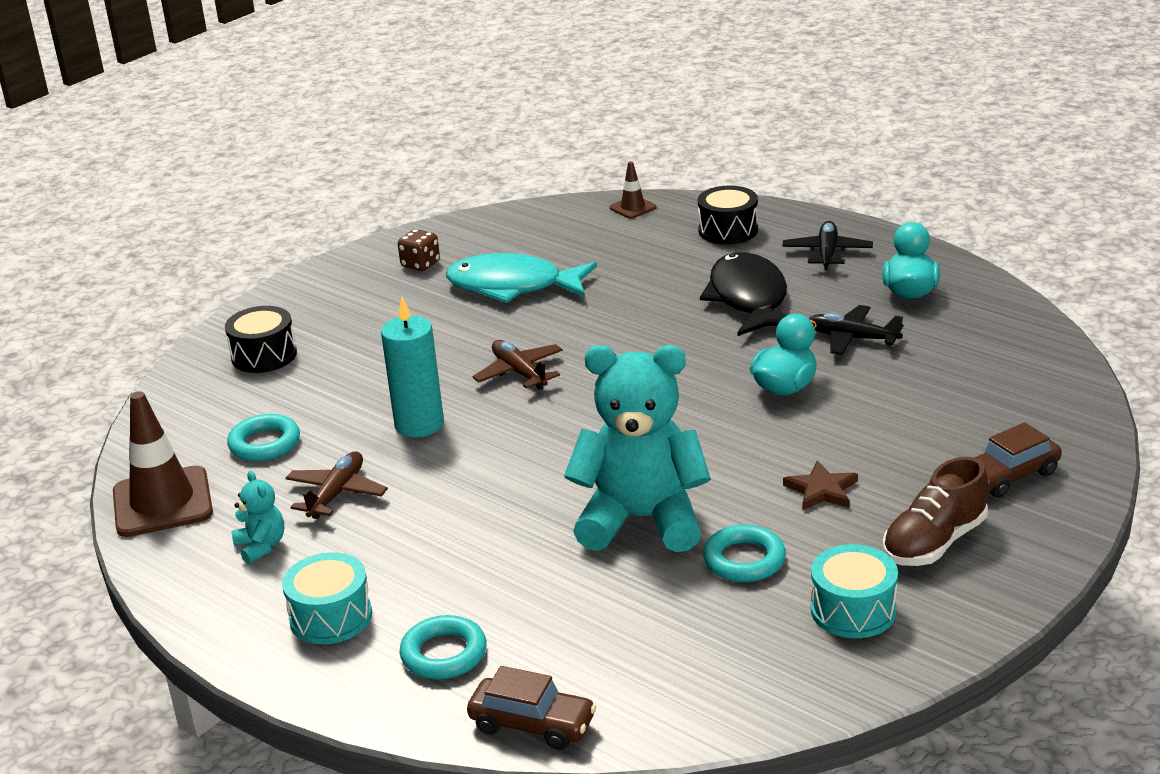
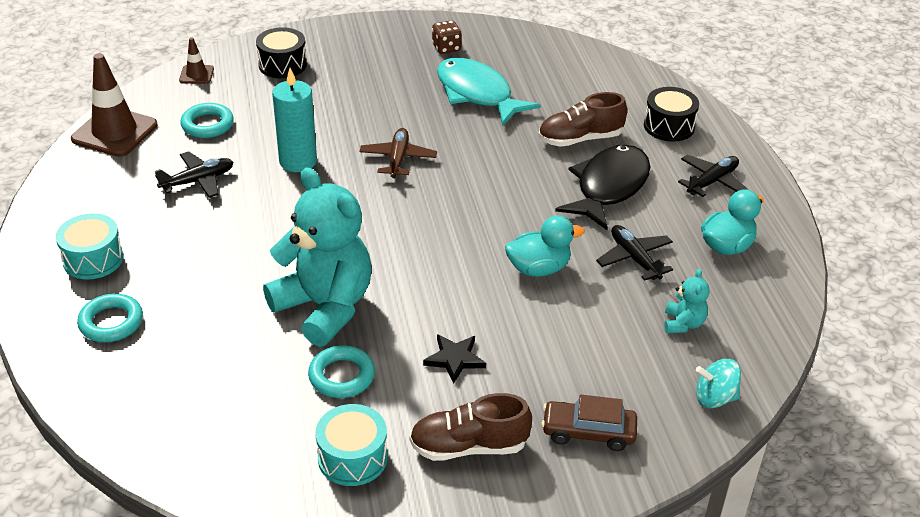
camera: 35 degrees right, 10 degrees up
turquoise teddy bear [231,471,284,564] -> turquoise teddy bear moved to [664,269,710,333]
brown plane [286,451,388,519] -> black plane [155,151,234,198]
brown car [467,666,597,750] -> none
brown traffic cone [609,162,657,219] -> brown traffic cone moved to [179,37,214,84]
brown star [783,461,858,511] -> black star [423,334,486,384]
none -> brown shoe [538,92,627,147]
none -> turquoise spinning top [696,359,741,408]

